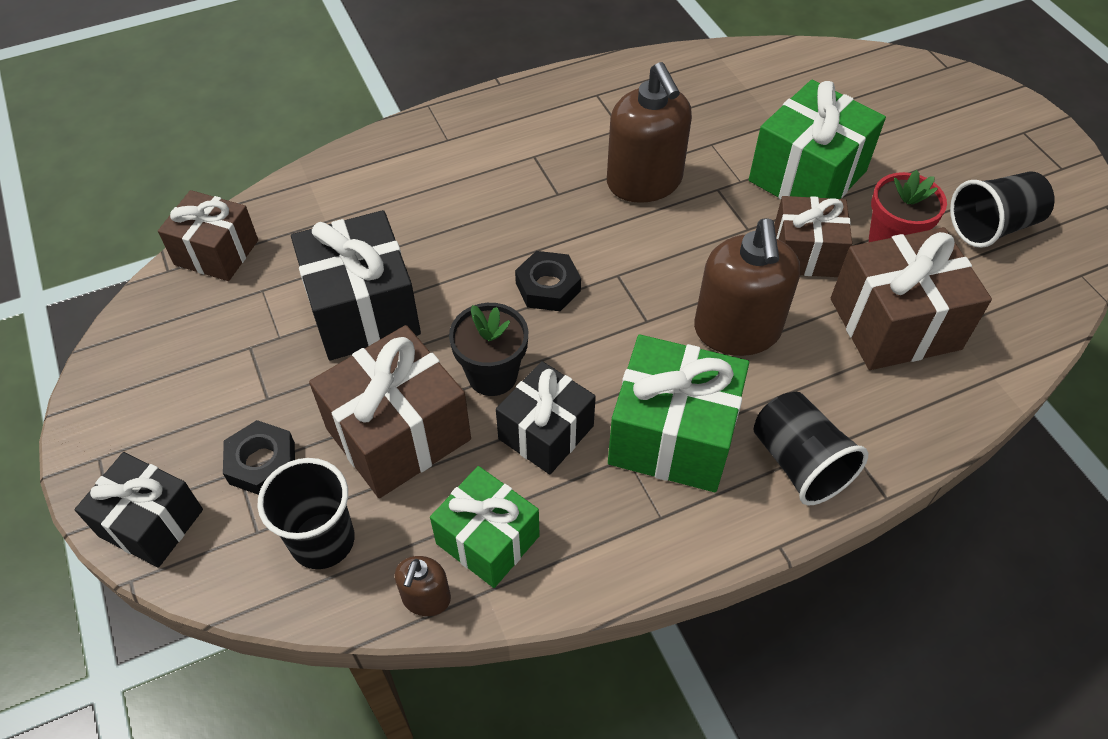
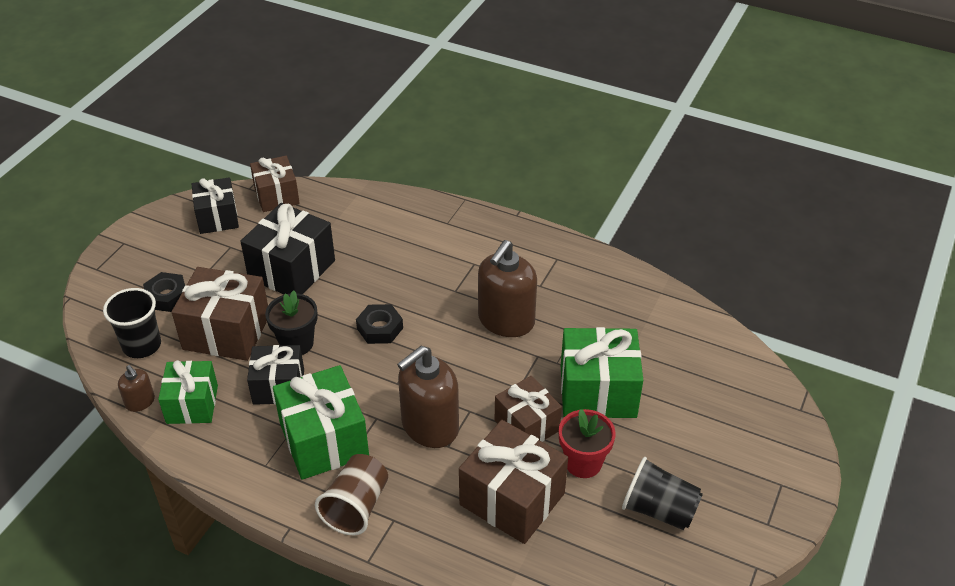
camera: 50 degrees right, 10 degrees down
black gift [74,452,203,568] -> black gift moved to [192,177,239,234]
brown soap dispenser [395,556,451,616] -> brown soap dispenser turned 105 degrees counterclockwise [118,365,155,412]
black cup [754,392,868,505] -> brown cup [315,454,388,535]

